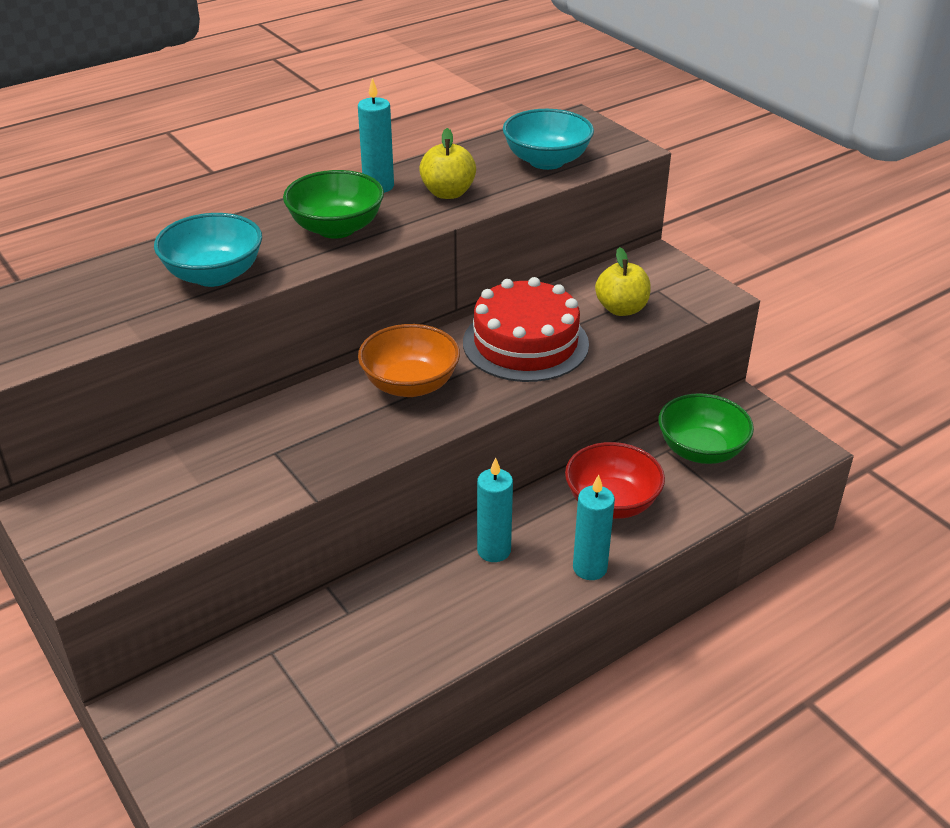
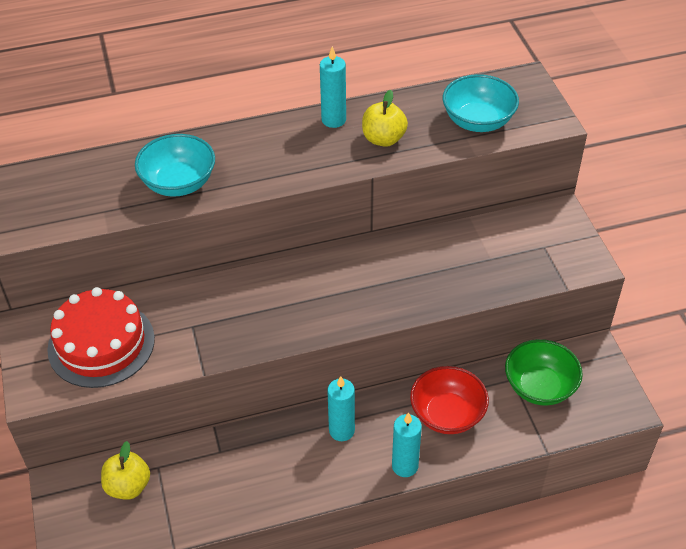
camera: 20 degrees right, 10 degrees up
green bowl [283,170,384,239] -> none
orange bowl [358,324,460,397] -> none
red cake [463,277,589,382] -> red cake moved to [47,287,155,388]
yellow apple [595,247,651,316] -> yellow apple moved to [101,441,150,500]

